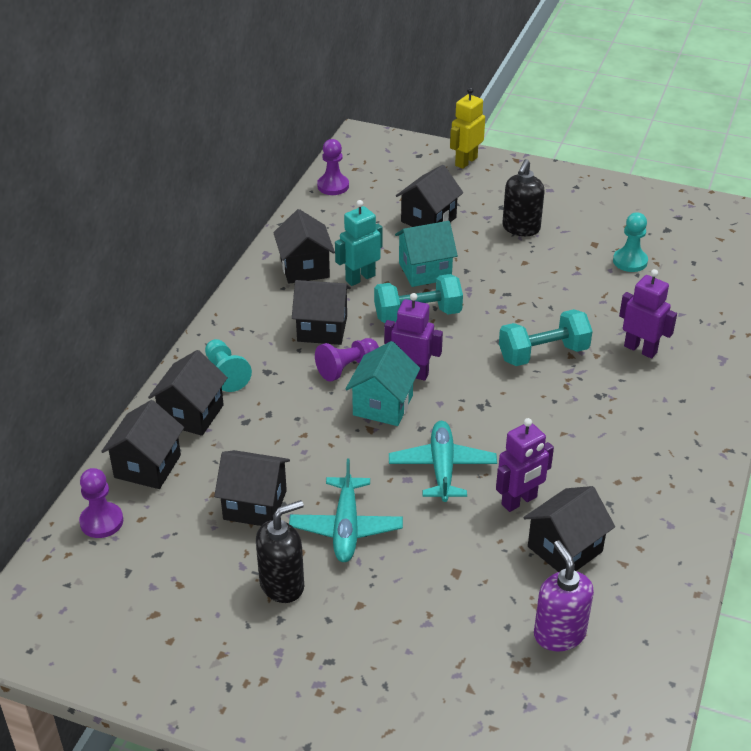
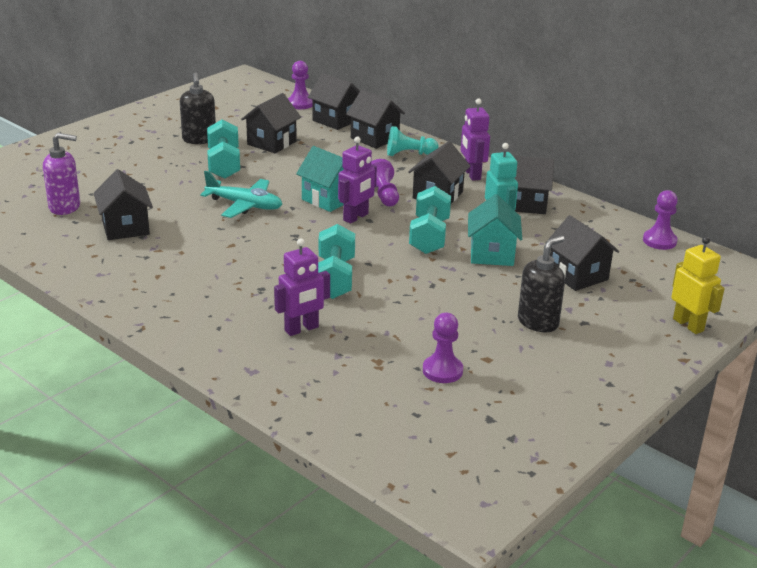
camera: 110 degrees right, 10 degrees down
turquoise plane [289,459,403,562] -> turquoise dumbbell [207,119,240,179]
purple robot [496,418,554,512] -> purple robot moved to [461,98,490,181]
black soap dispenser [502,159,545,236] -> black soap dispenser turned 90 degrees clockwise [518,236,565,332]
turquoise pawn [613,212,648,272] -> purple pawn [423,313,463,383]

